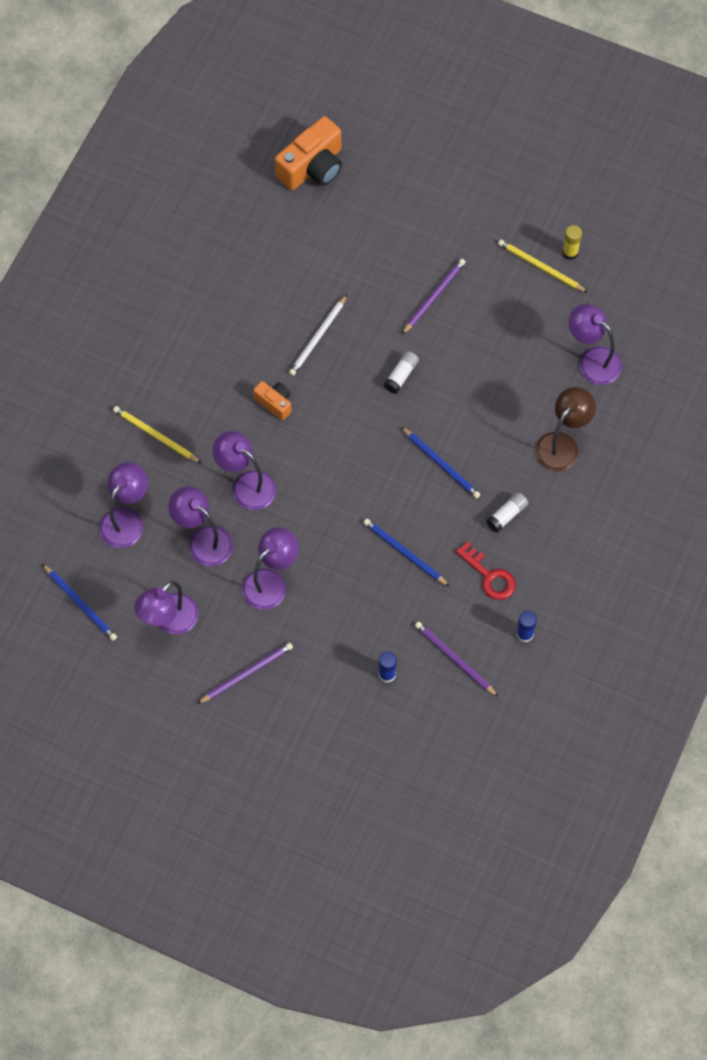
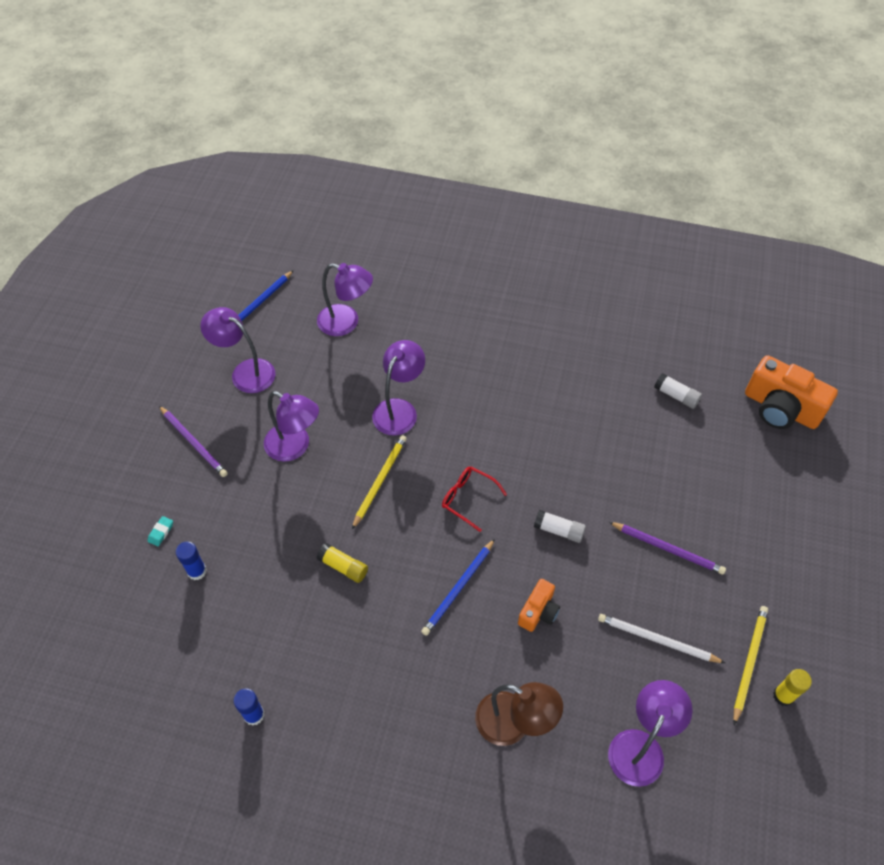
camera: 80 degrees right, 10 degrees down
yellow pencil [113,406,201,463] -> yellow pencil moved to [352,435,407,529]
purple lamp [168,486,233,566] -> none
orange camera [253,381,292,421] -> orange camera moved to [518,579,560,632]
white pencil [289,295,347,376] -> white pencil moved to [598,614,725,663]
blue pencil [364,519,450,587] -> yellow glue stick [317,543,368,583]
purple pencil [415,622,498,697] -> none
red key [456,541,516,600] -> none
white glue stick [486,492,529,533] -> white glue stick moved to [654,373,702,409]
none -> turquoise eraser [147,516,173,546]
none -> red glasses [442,467,507,532]

